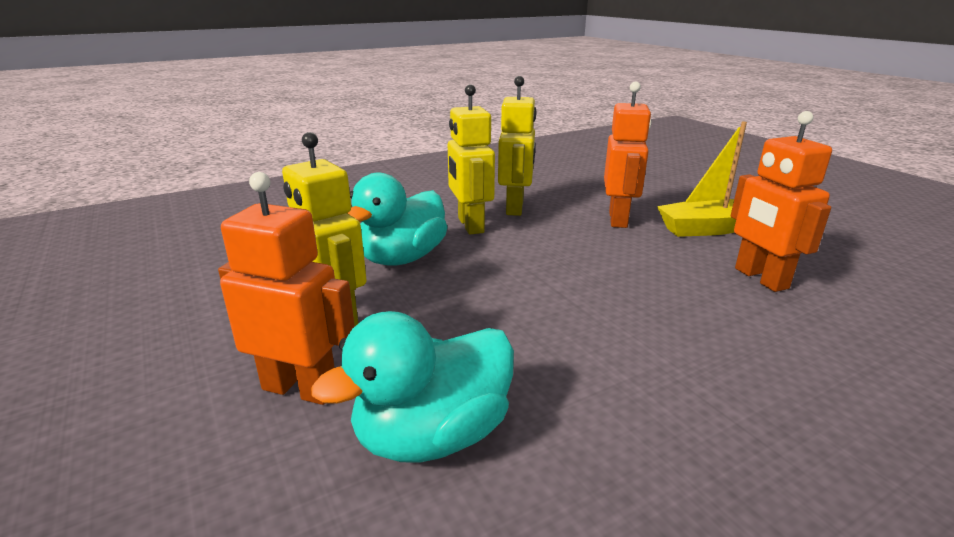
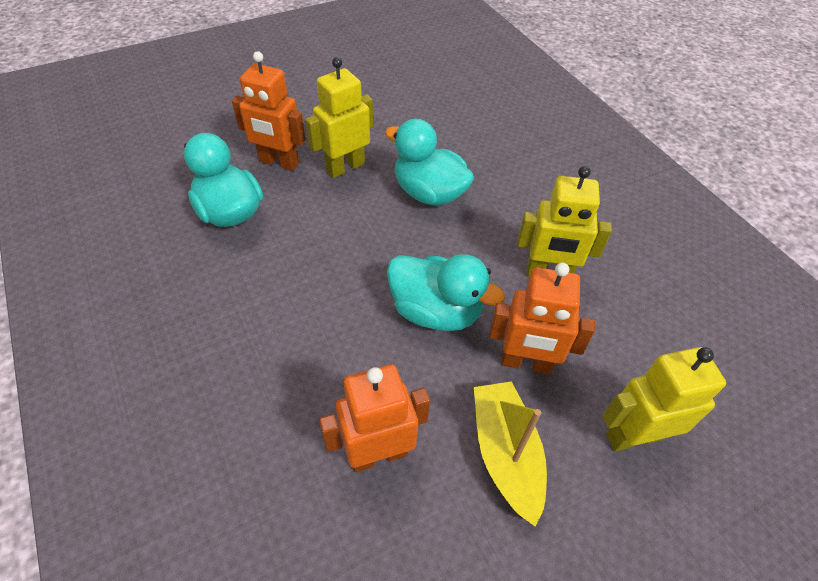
camera: 90 degrees right, 25 degrees up
orange robot [218,172,355,405] -> orange robot turned 90 degrees clockwise [232,51,306,171]
yellow robot [448,84,495,235] -> yellow robot moved to [602,347,726,451]
none -> turquoise duck [387,254,505,331]

